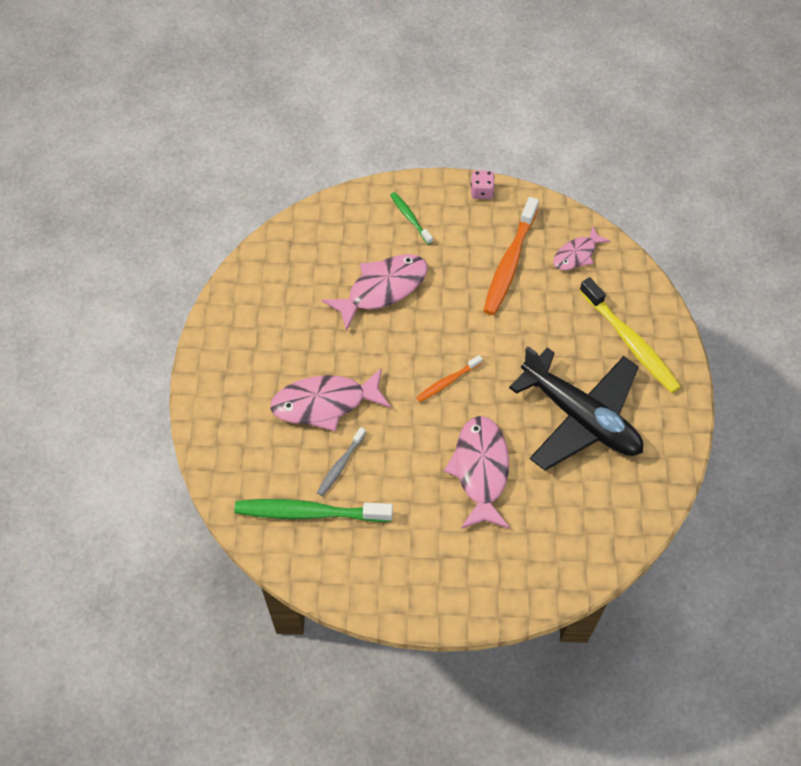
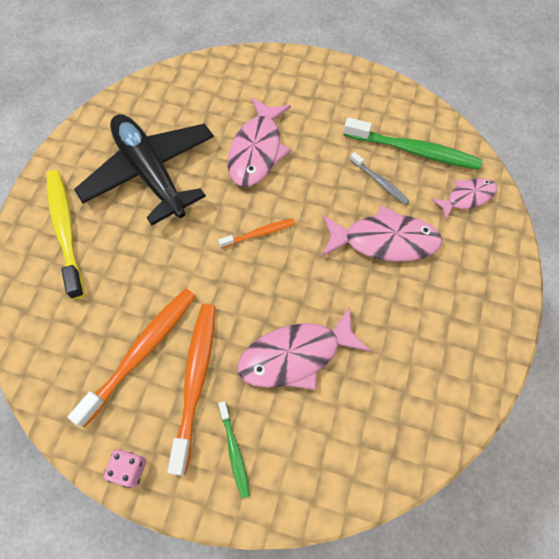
camera: 165 degrees left, 5 degrees up
grey toothbrush [317,427,366,496] -> grey toothbrush turned 90 degrees clockwise [350,152,410,205]
pink fish [553,225,610,270] -> pink fish moved to [431,178,497,220]
none -> orange toothbrush [168,304,215,476]

